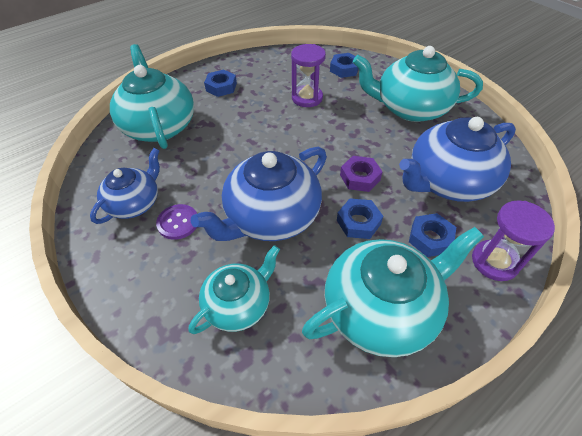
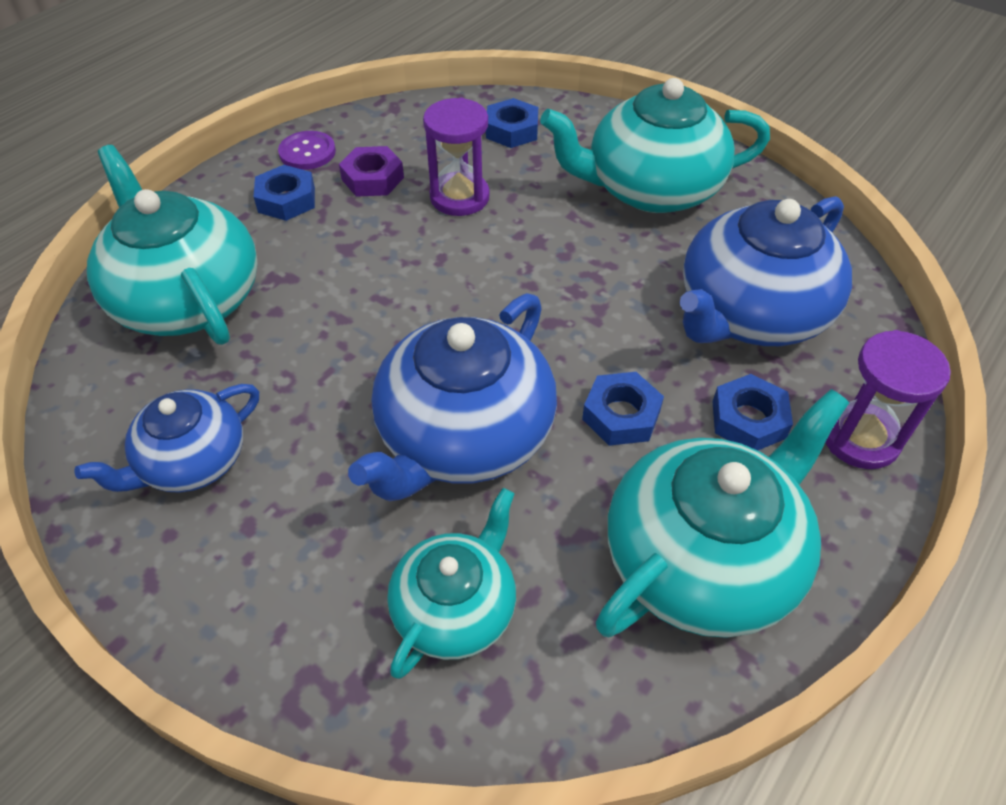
camera: 15 degrees left, 0 degrees up
blue teapot [90,148,160,224] -> blue teapot turned 150 degrees counterclockwise [75,384,259,493]
purple button [156,204,197,240] -> purple button moved to [278,131,336,170]
purple nut [340,156,383,192] -> purple nut moved to [339,146,404,197]

